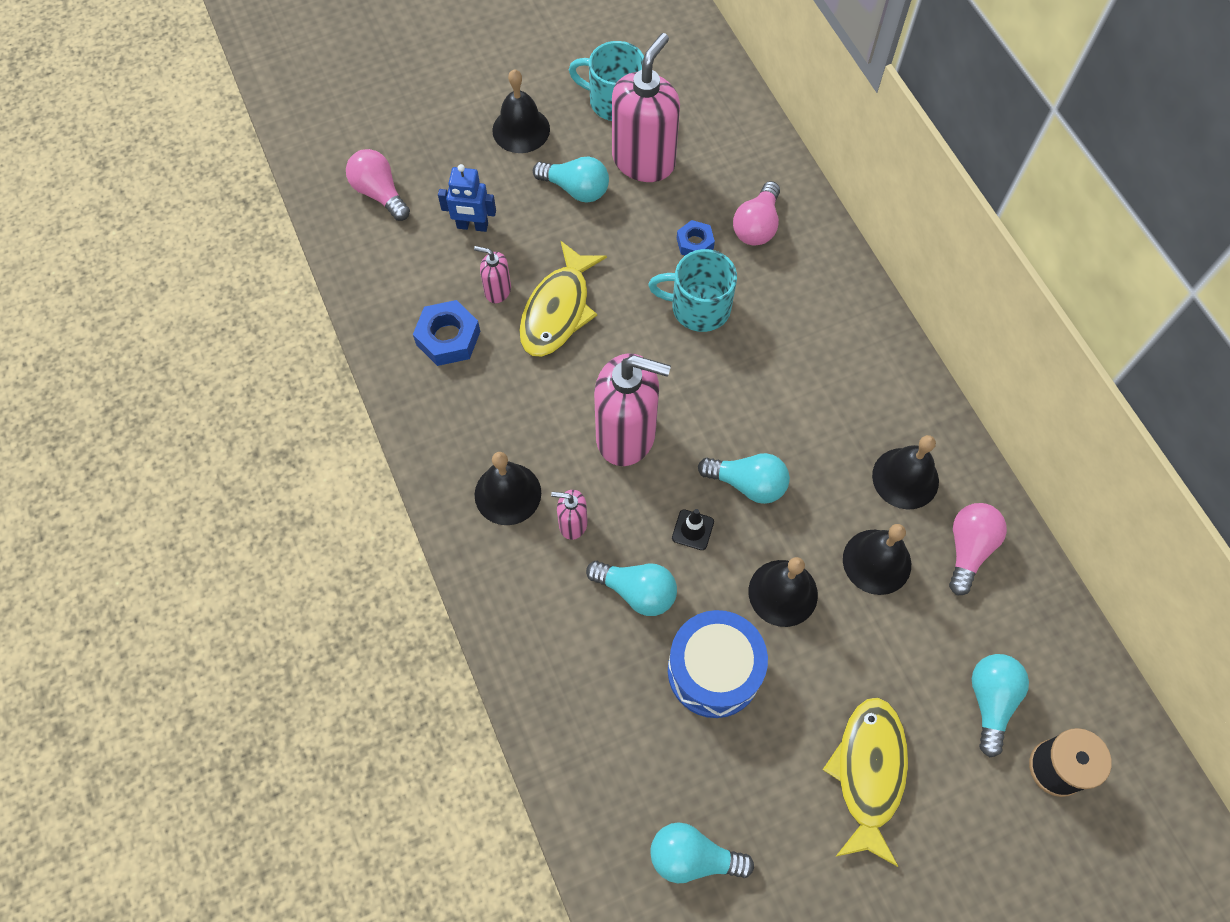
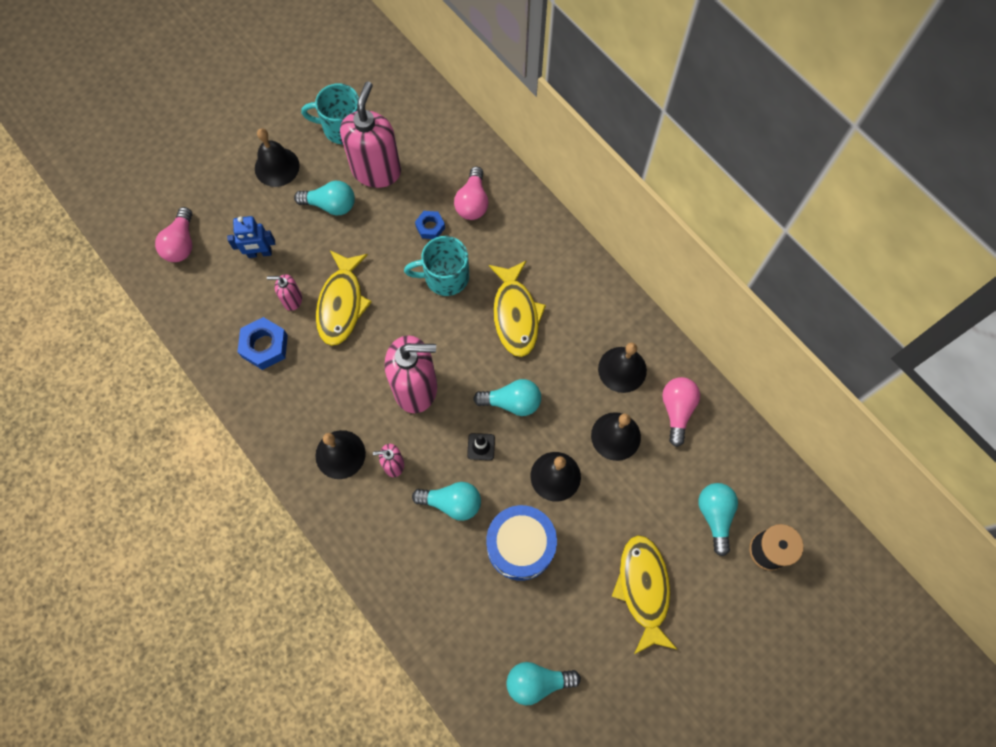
camera: 15 degrees left, 5 degrees up
pink light bulb [346,149,410,221] -> pink light bulb turned 120 degrees counterclockwise [155,207,192,262]
none -> yellow fish [489,260,546,357]

